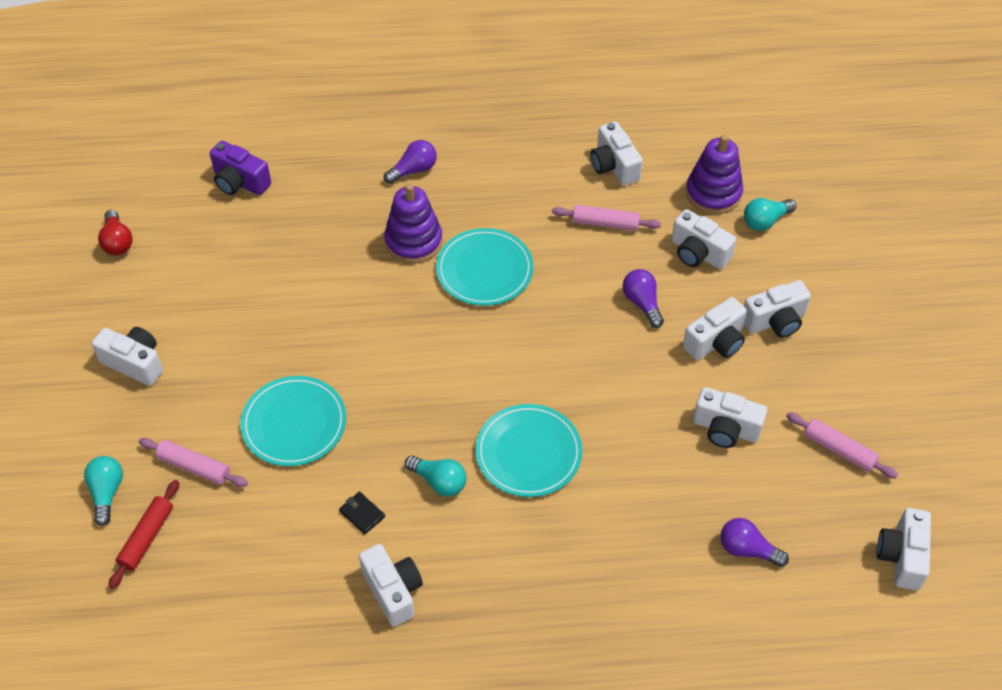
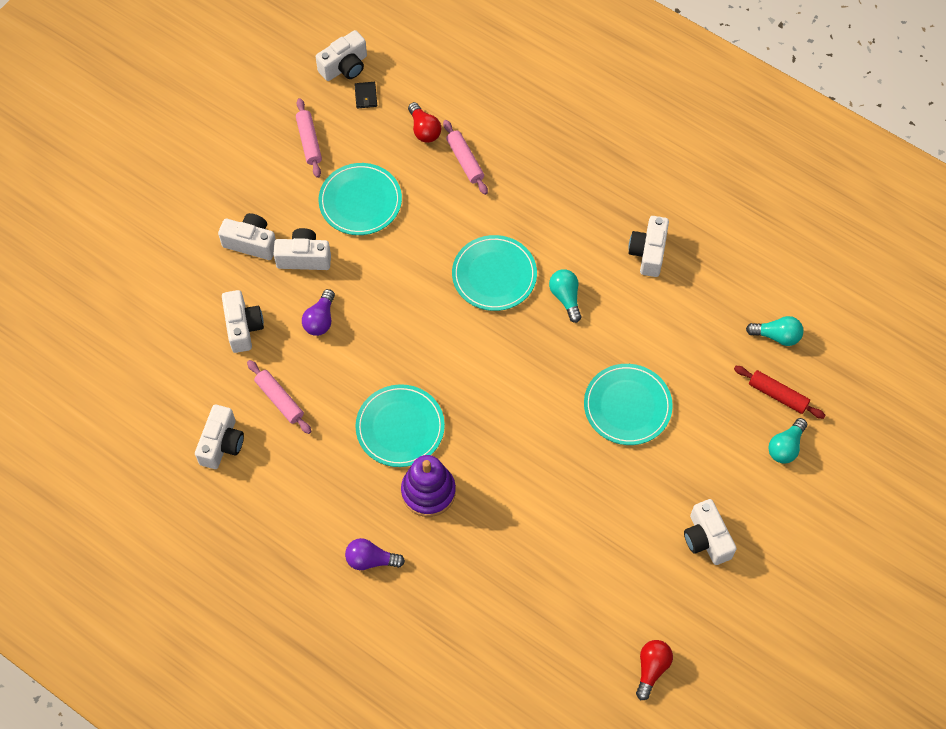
camera: 140 degrees left, 10 degrees up
red rolling pin [108,480,179,589] -> red rolling pin turned 60 degrees clockwise [734,366,826,419]
pink rolling pin [139,438,248,487] -> pink rolling pin moved to [443,120,488,195]
purple camera [210,141,271,195] -> none
black wallet [339,492,385,535] -> black wallet moved to [354,82,377,109]
purple stacking toy [686,135,743,214] -> none
white camera [693,387,767,448] -> turquoise plate [319,163,402,235]
purple light bulb [720,518,789,567] -> red light bulb [408,102,441,143]
turquoise light bulb [744,198,796,231] -> turquoise light bulb moved to [746,316,803,346]

